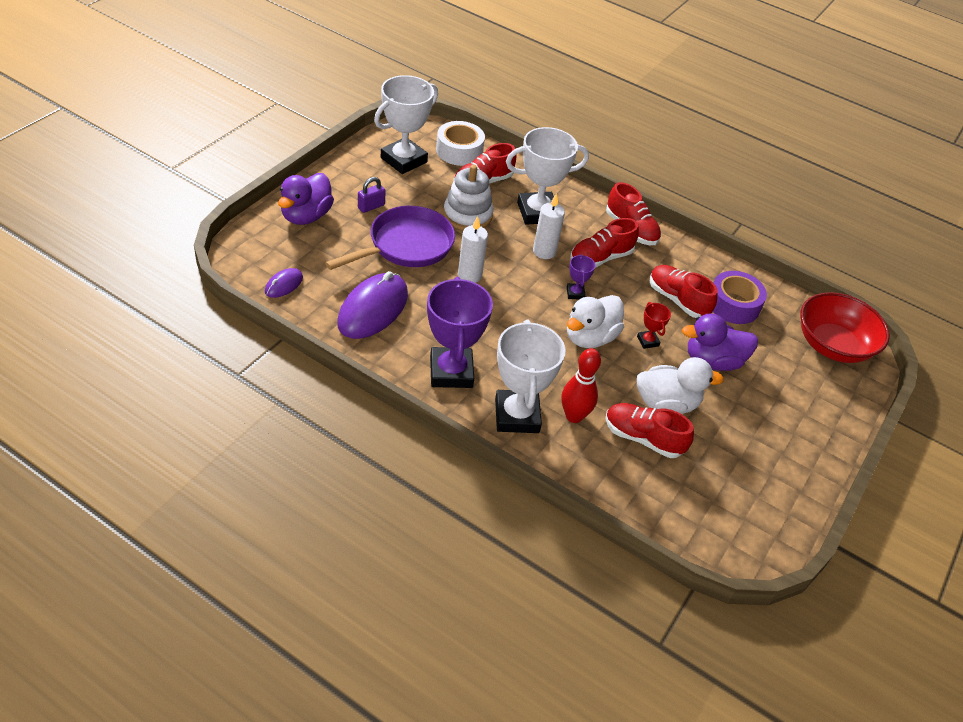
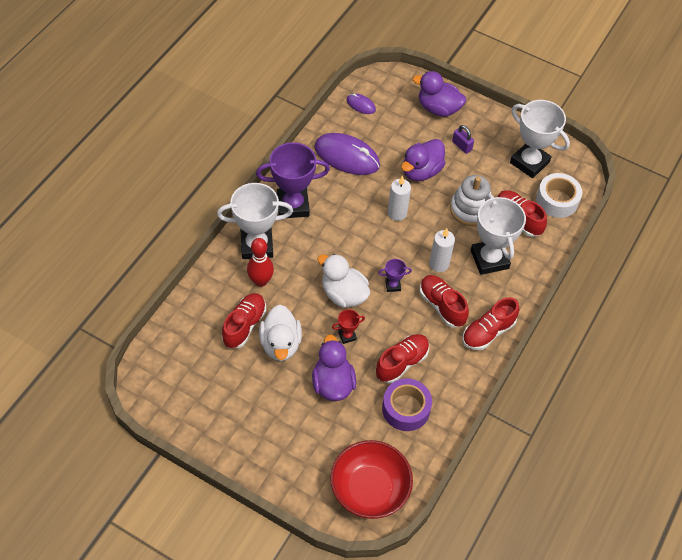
camera: 90 degrees right, 10 degrees up
purple pan [325,206,455,270] -> purple duck [401,139,445,181]

